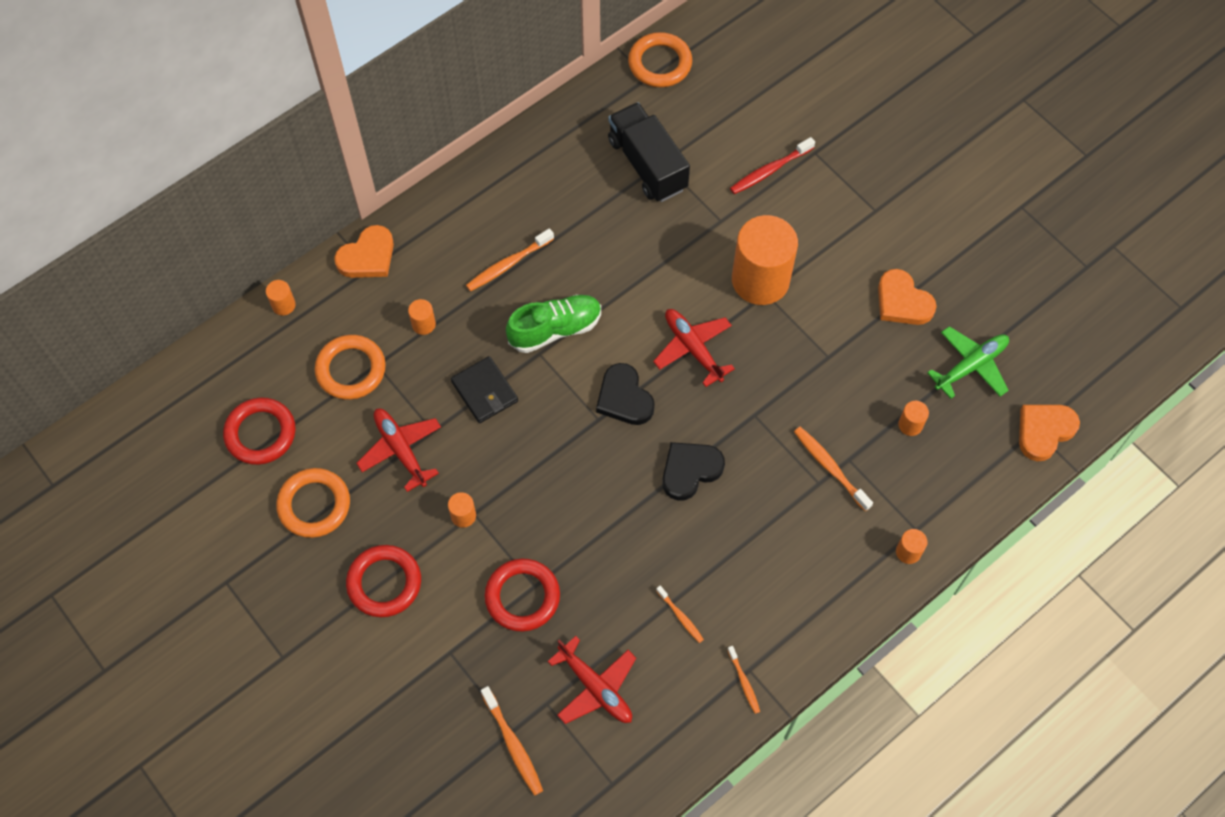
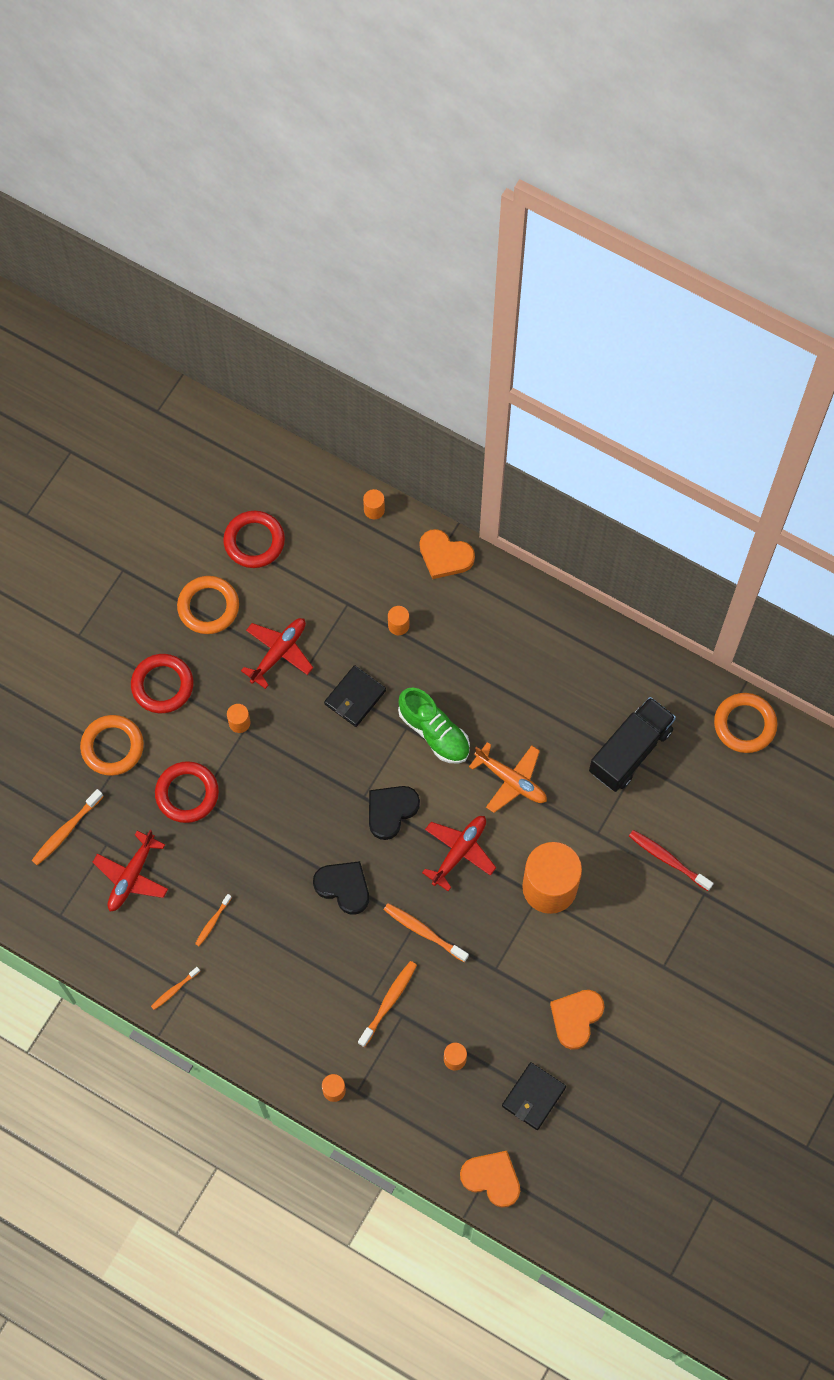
camera: 70 degrees right, 5 degrees up
orange ring [315,335,386,400] -> orange ring moved to [80,715,144,776]
orange toothbrush [466,228,554,291] -> orange toothbrush moved to [384,903,469,962]
green plane [927,326,1009,399] -> black wallet [502,1062,566,1130]
none -> orange plane [469,742,547,813]

